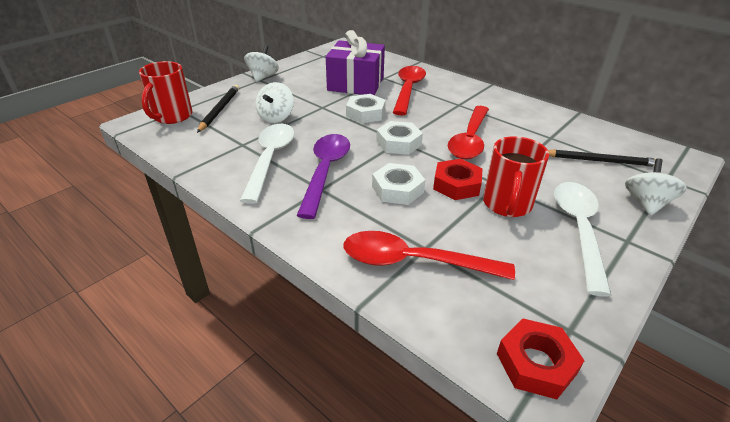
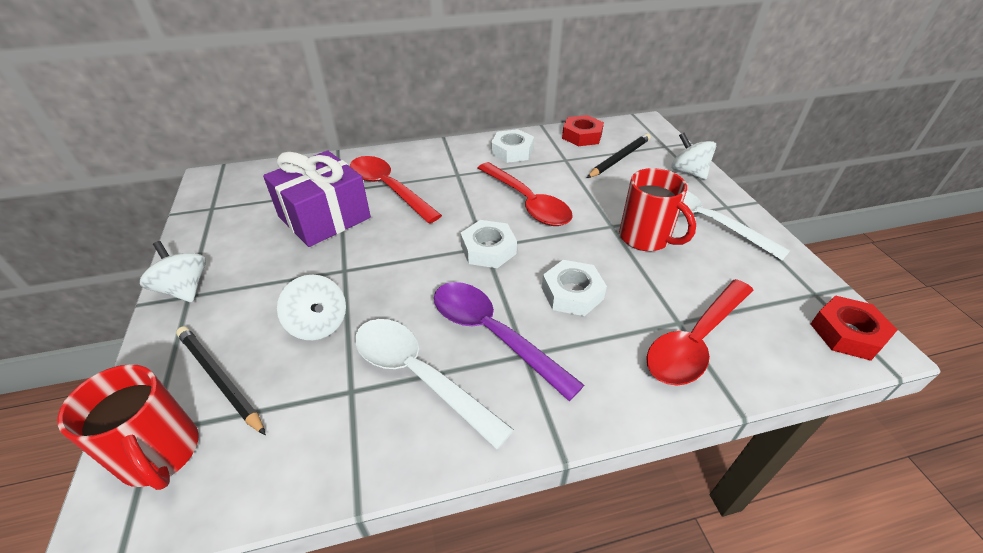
camera: 55 degrees left, 5 degrees up
white nut [346,94,386,123] -> white nut moved to [491,129,534,163]
red nut [433,159,483,200] -> red nut moved to [562,115,604,146]

